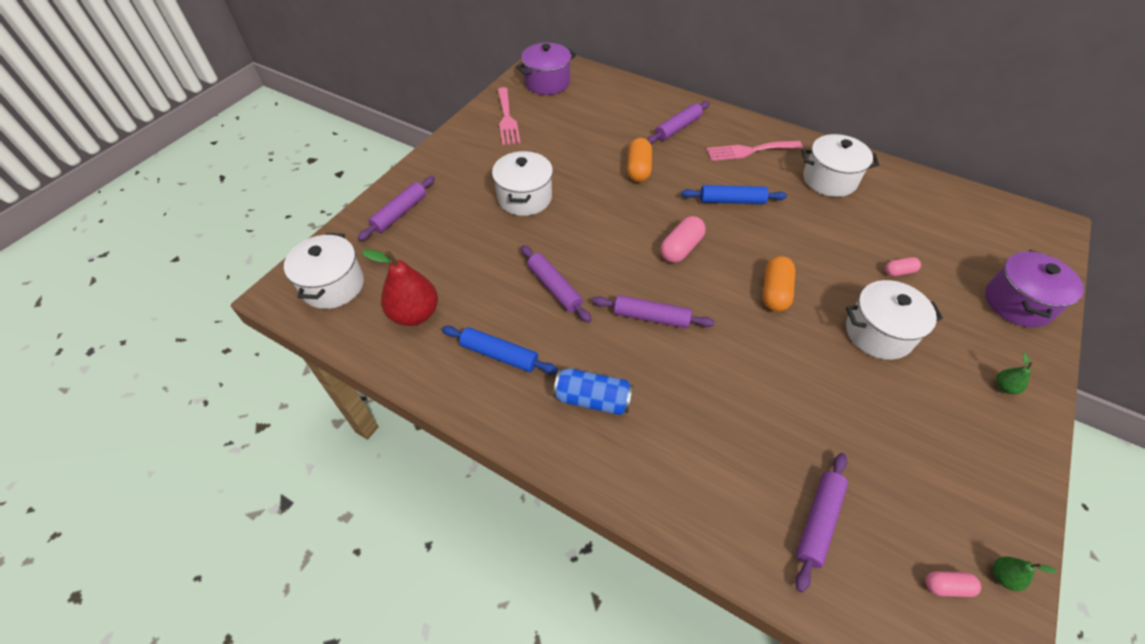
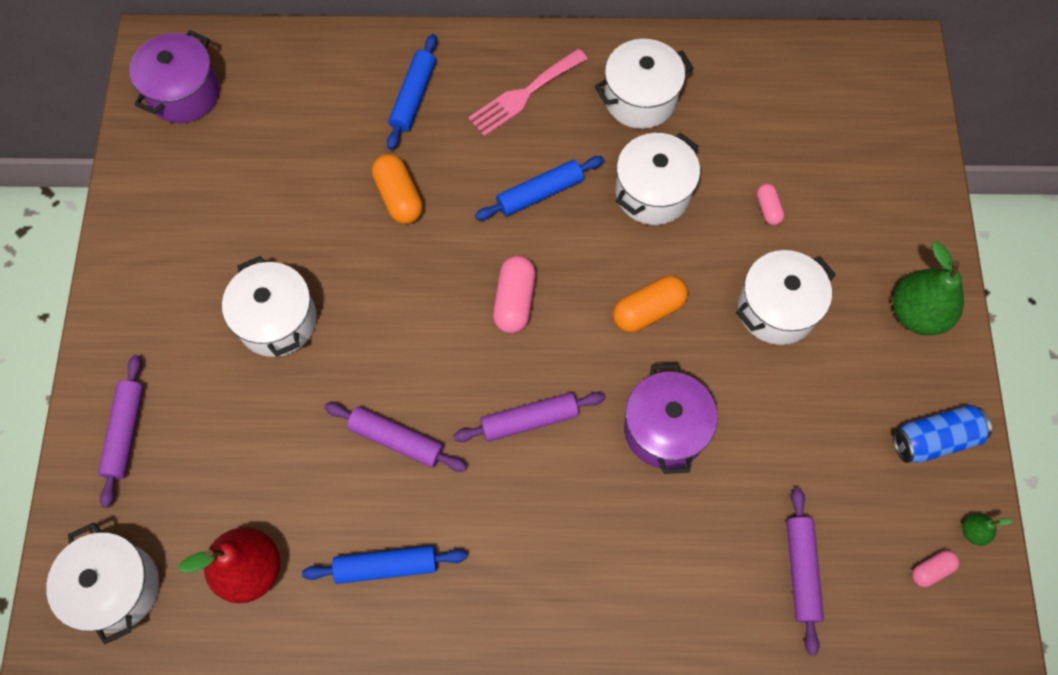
camera: 30 degrees left, 15 degrees up
pink fork [498,87,521,145] -> none
blue can [553,368,633,415] -> blue can moved to [893,405,992,463]
purple rolling pin [647,101,710,144] -> blue rolling pin [387,34,437,150]
orange capsule [763,256,795,312] -> orange capsule turned 75 degrees clockwise [613,276,688,332]
pink capsule [885,257,921,276] -> pink capsule turned 60 degrees counterclockwise [757,184,785,225]
purple pot [985,250,1084,327] -> purple pot moved to [624,363,717,474]
green pear [996,353,1032,394] -> green pear [893,242,964,335], size x2.27
none -> white pot [616,133,700,225]

